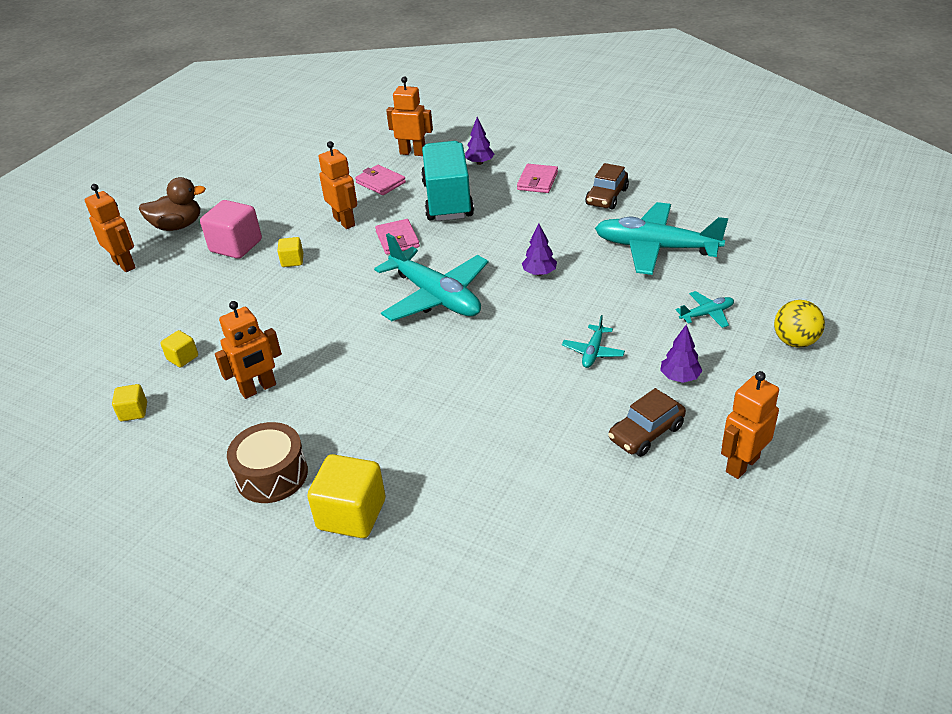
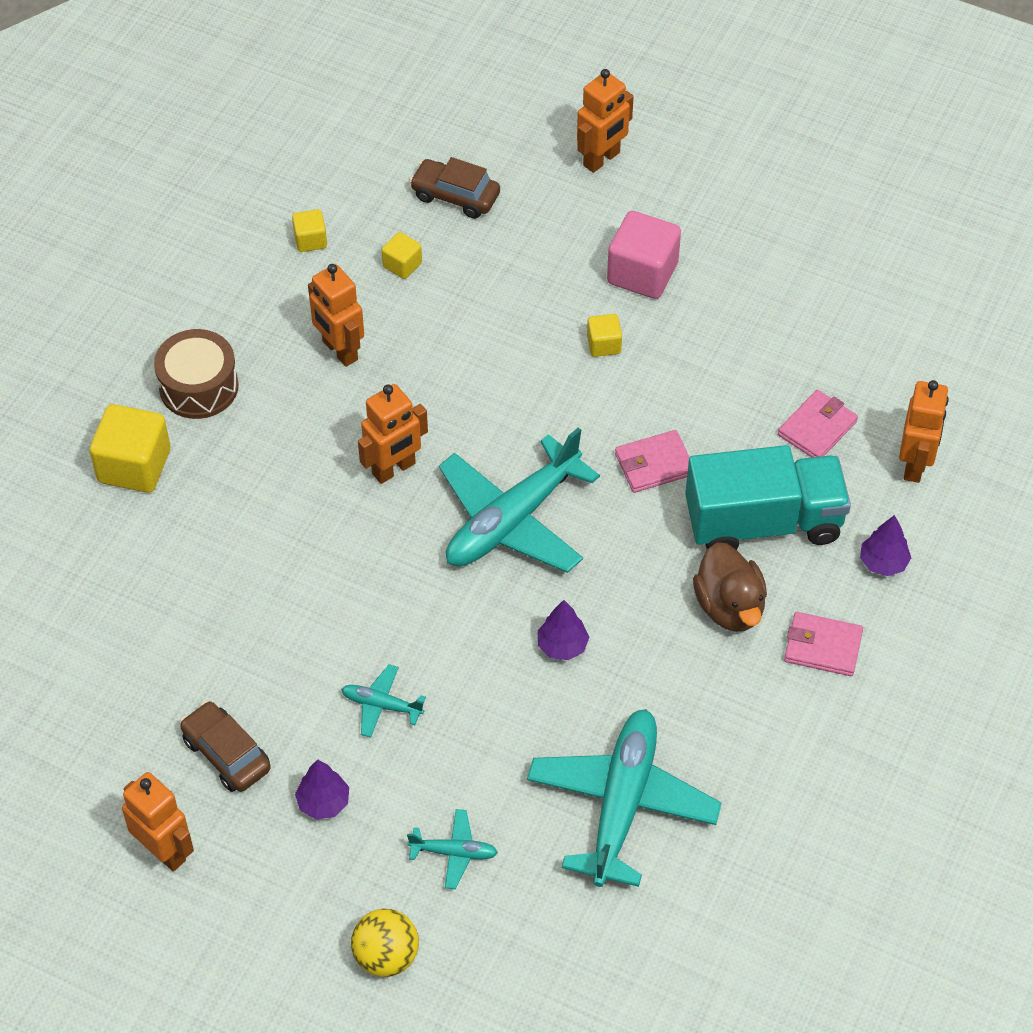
camera: 85 degrees right, 15 degrees up
brown duck [139,177,206,231] -> brown duck moved to [693,542,767,632]
orange robot [319,141,357,229] -> orange robot moved to [358,384,428,484]
brown car [585,163,629,209] -> brown car moved to [409,157,500,219]
turquoise plane [675,291,734,328] -> turquoise plane turned 60 degrees counterclockwise [407,809,498,889]

